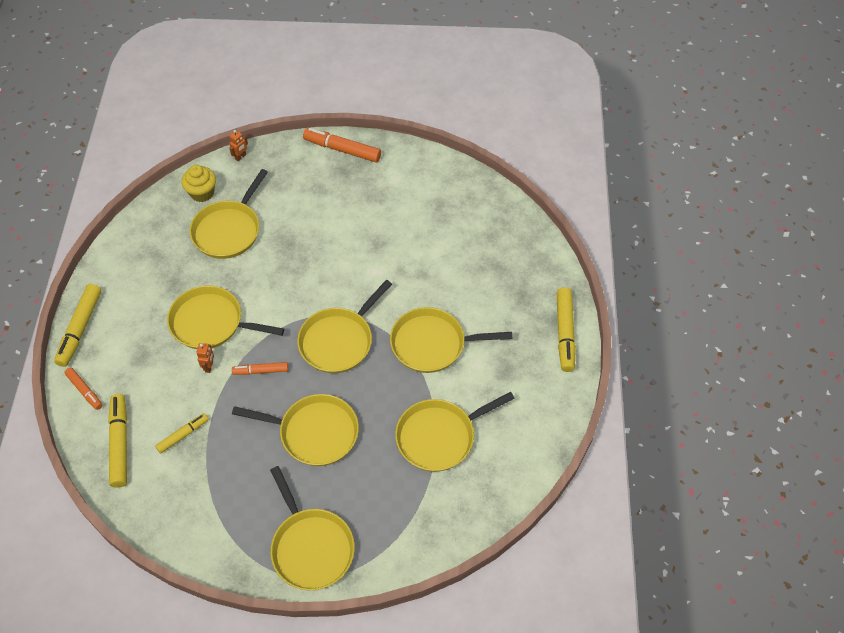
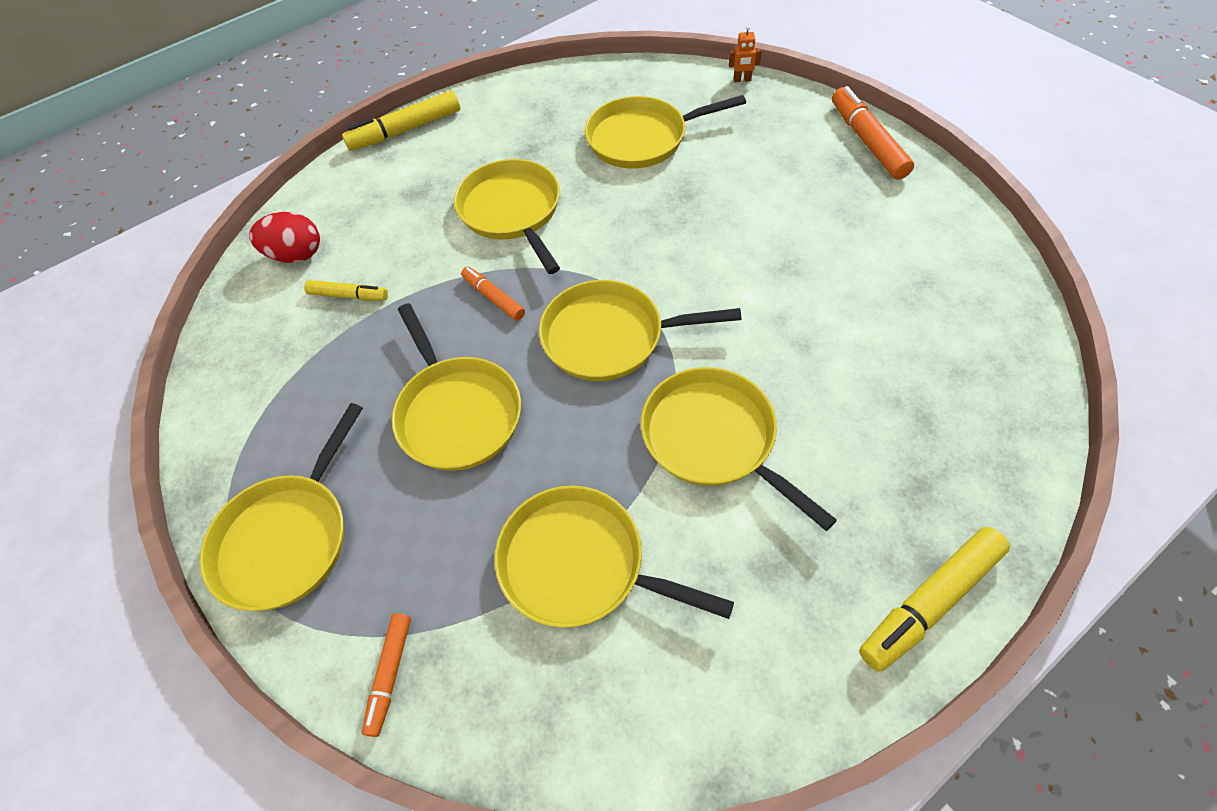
camera: 55 degrees right, 0 degrees up
orange marker [64,367,102,410] -> orange marker moved to [362,613,411,737]
yellow marker [108,394,127,488] -> red egg [249,212,320,263]
yellow cupcake [181,165,216,202] -> none
orange robot [197,343,214,373] -> none

